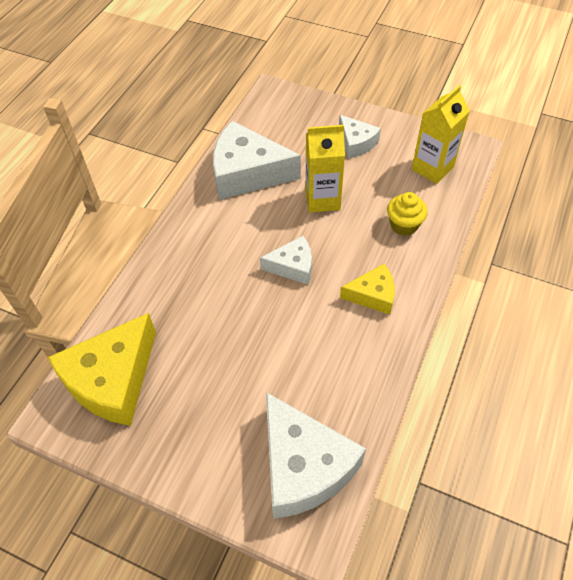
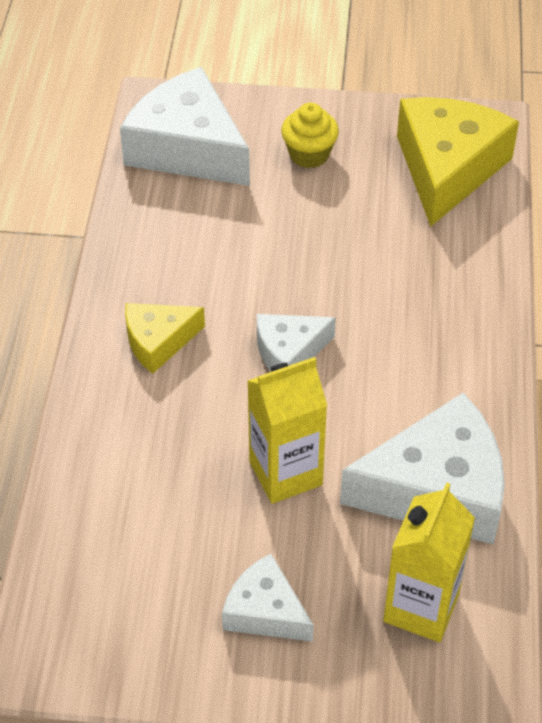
camera: 160 degrees right, 5 degrees down
yellow cupcake [387,192,428,236] -> yellow cupcake moved to [281,103,339,168]
yellow carton [412,85,470,184] -> yellow carton moved to [383,482,475,642]

